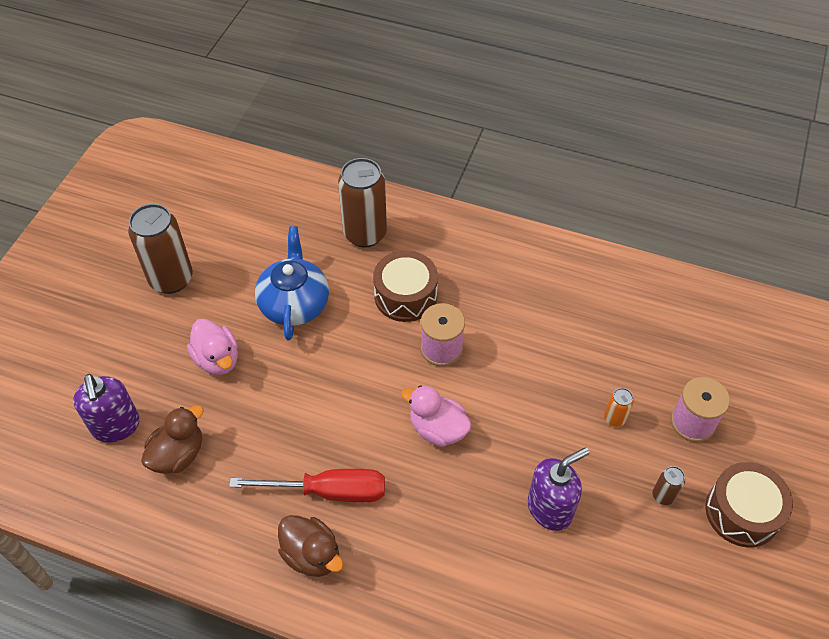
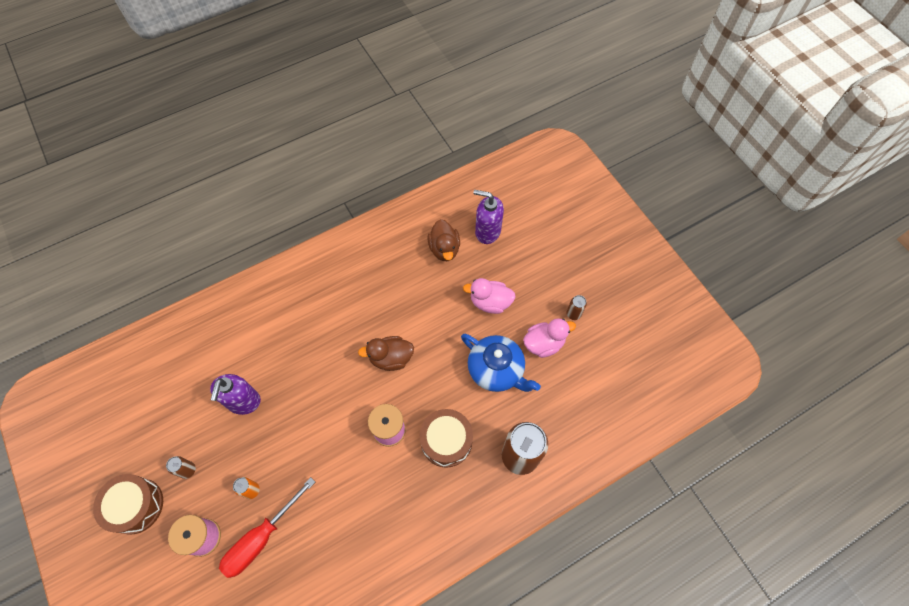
camera: 130 degrees right, 10 degrees up
brown can [128,204,193,294] -> brown can [567,295,587,320], size x0.45
red screwdriver [229,469,385,502] -> red screwdriver moved to [219,477,315,578]
brown duck [278,515,344,577] -> brown duck moved to [358,336,414,371]
pink duck [401,385,472,447] -> pink duck moved to [523,318,576,358]

